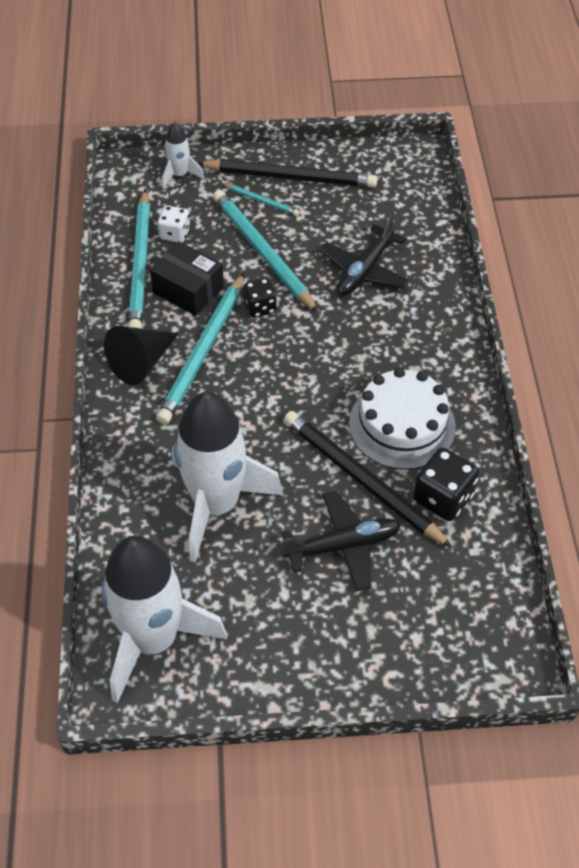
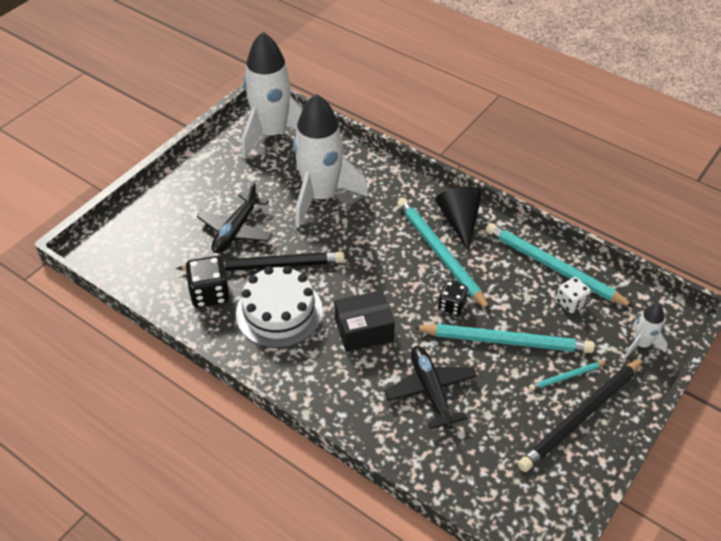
camera: 130 degrees right, 5 degrees down
black box [150,241,224,316] -> black box moved to [334,290,395,352]

